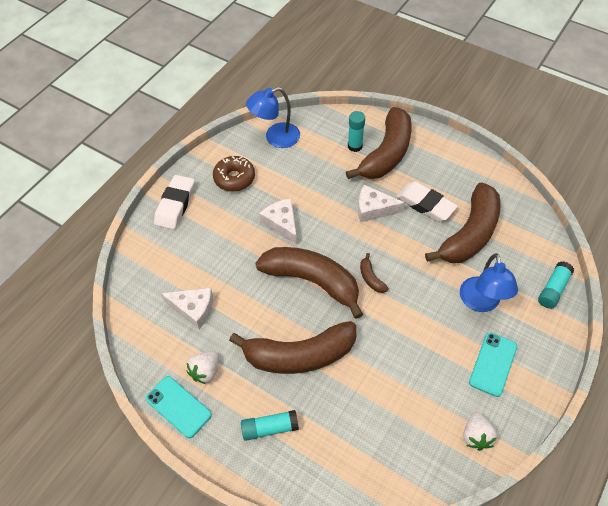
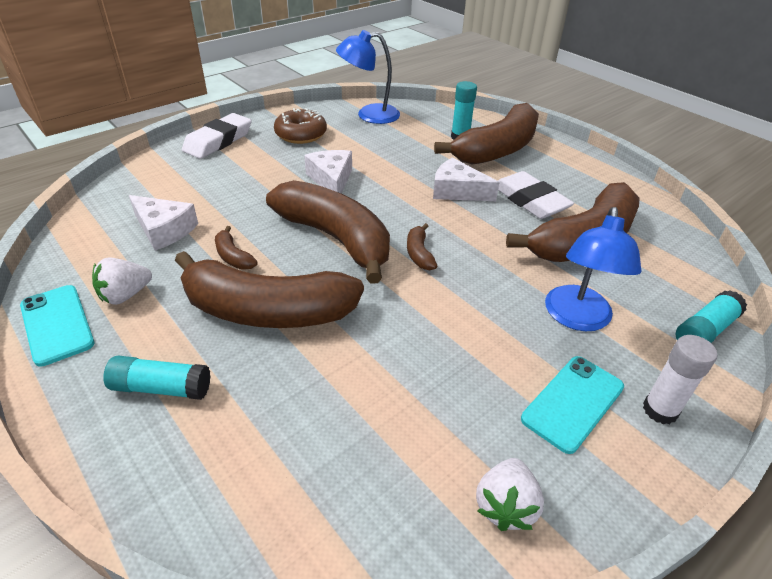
camera: 15 degrees right, 15 degrees down
none -> brown banana [215,226,258,270]
none -> white glue stick [643,335,717,424]

